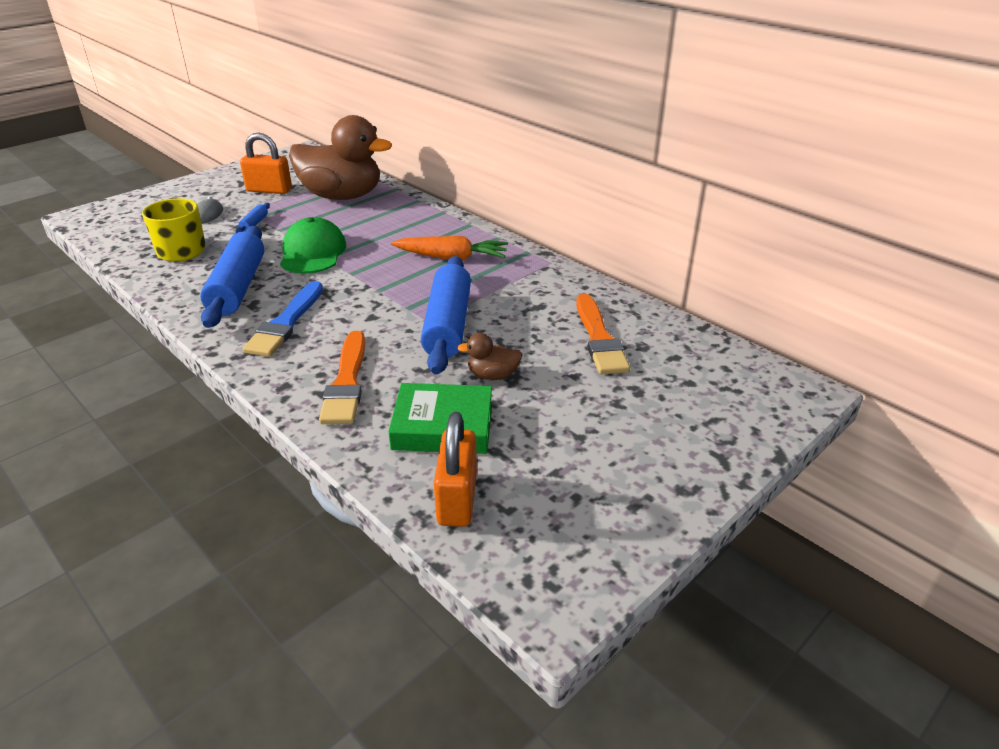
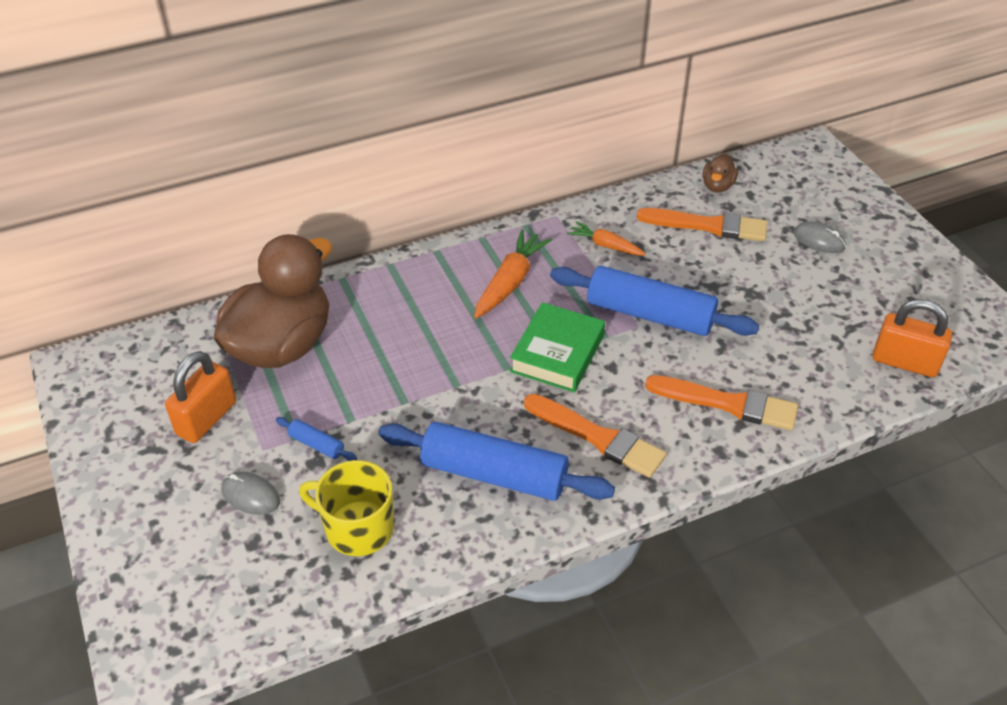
camera: 70 degrees left, 10 degrees up
blue brush [243,281,323,357] -> orange brush [524,394,666,478]
green cap [280,217,346,274] -> none
green book [388,383,492,454] -> green book moved to [510,302,605,392]
brown duck [457,333,523,380] -> brown duck moved to [703,154,738,192]
none -> orange carrot [567,221,646,256]
none -> grey mouse [793,221,846,253]

